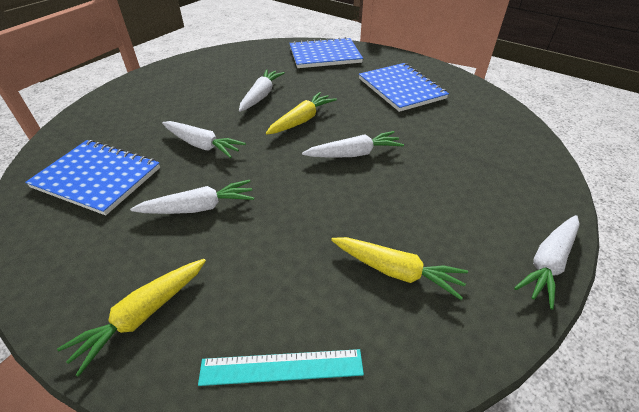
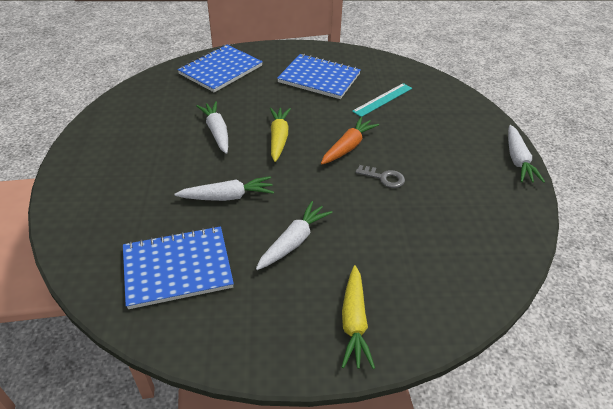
camera: 40 degrees left, 0 degrees up
turquoise ruler [198,349,364,386] -> turquoise ruler moved to [352,83,412,117]
white carrot [302,131,404,158] -> orange carrot [321,117,379,165]
yellow carrot [331,237,468,300] -> none
none -> grey key [355,165,405,188]

